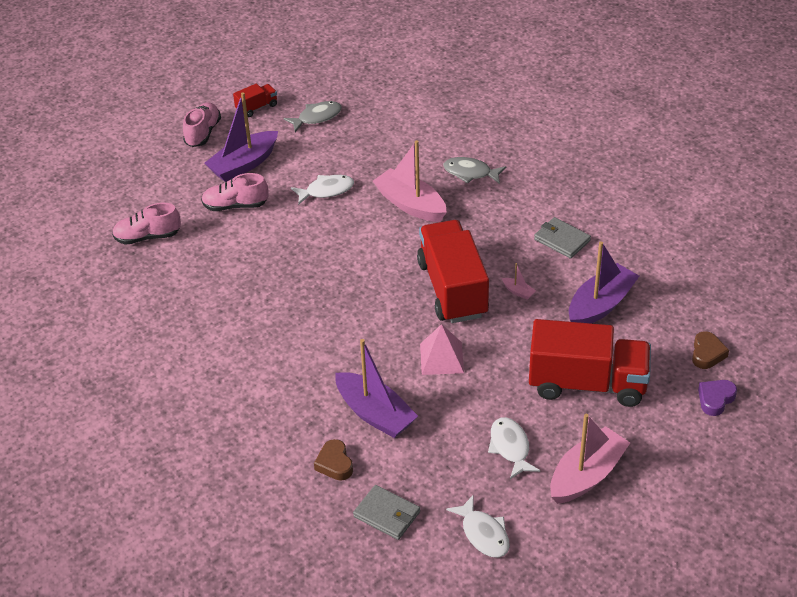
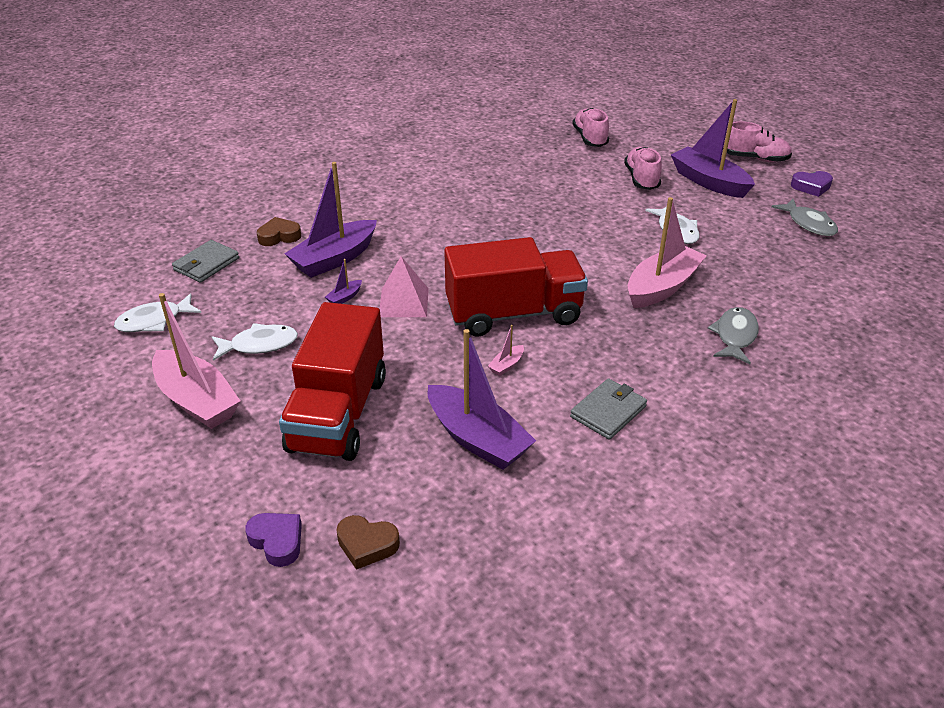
camera: 90 degrees right, 5 degrees down
red truck [233,83,277,117] -> purple heart [791,171,833,197]
none -> purple boat [325,259,362,304]

